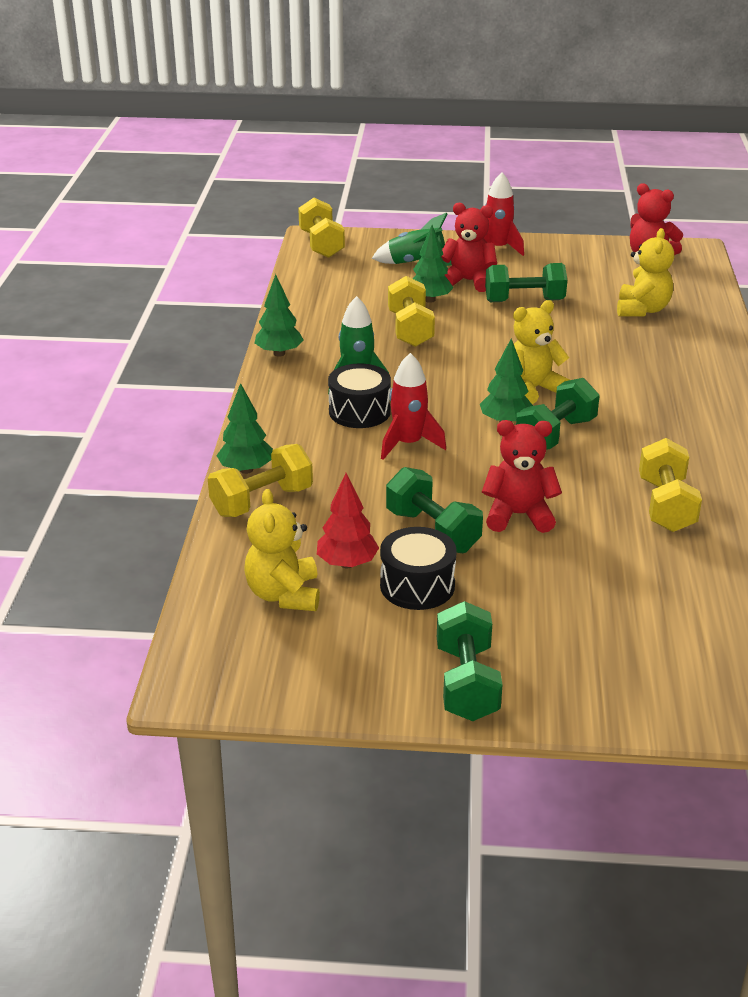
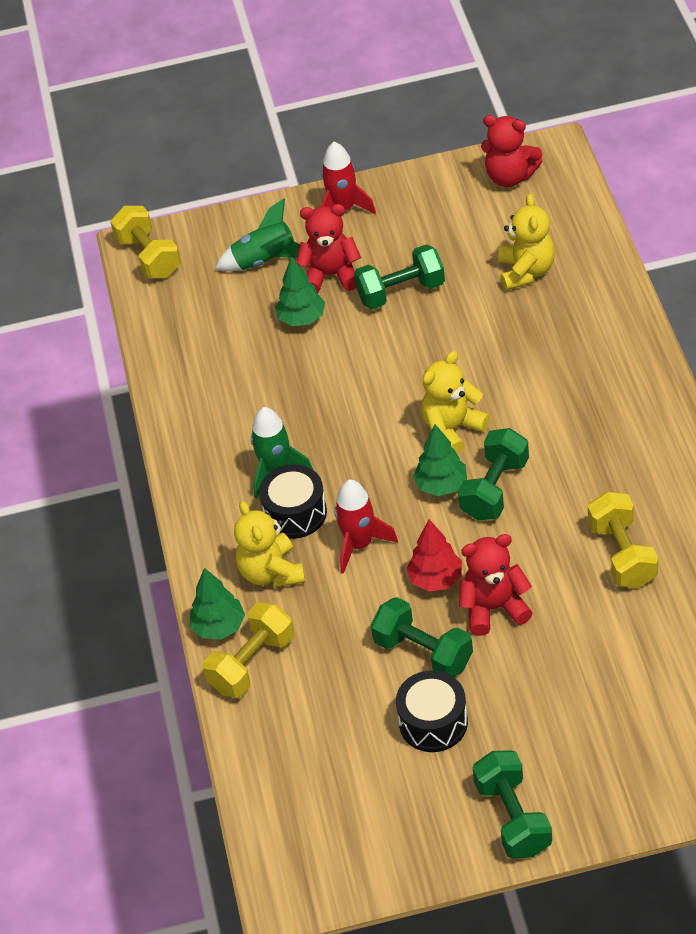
camera: 10 degrees left, 15 degrees up
yellow teddy bear [244,489,320,611] -> yellow teddy bear moved to [234,501,305,588]
green tree [254,274,304,357] -> none
red tree [317,473,379,568] -> red tree moved to [406,519,462,592]
yellow dumbbell [388,276,435,347] -> none

